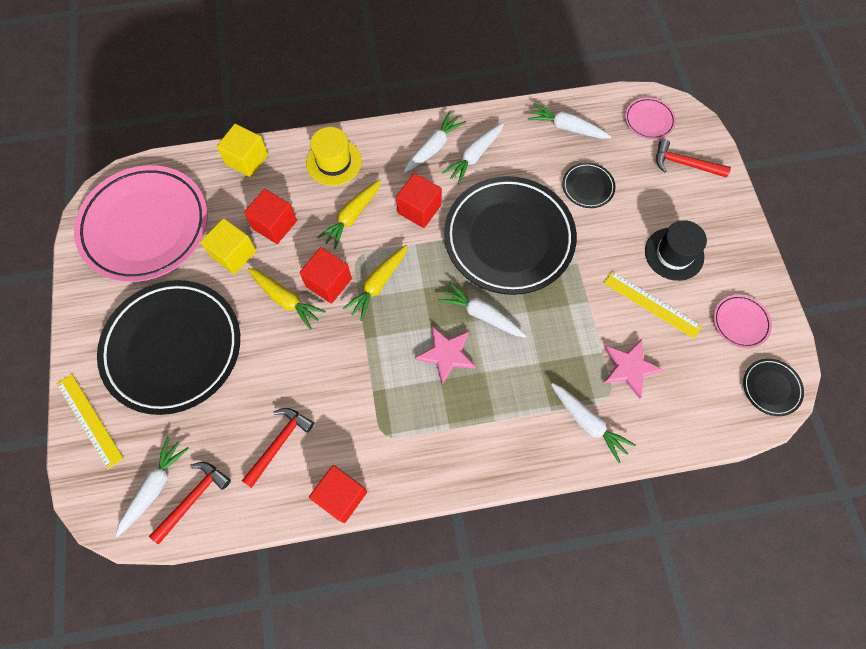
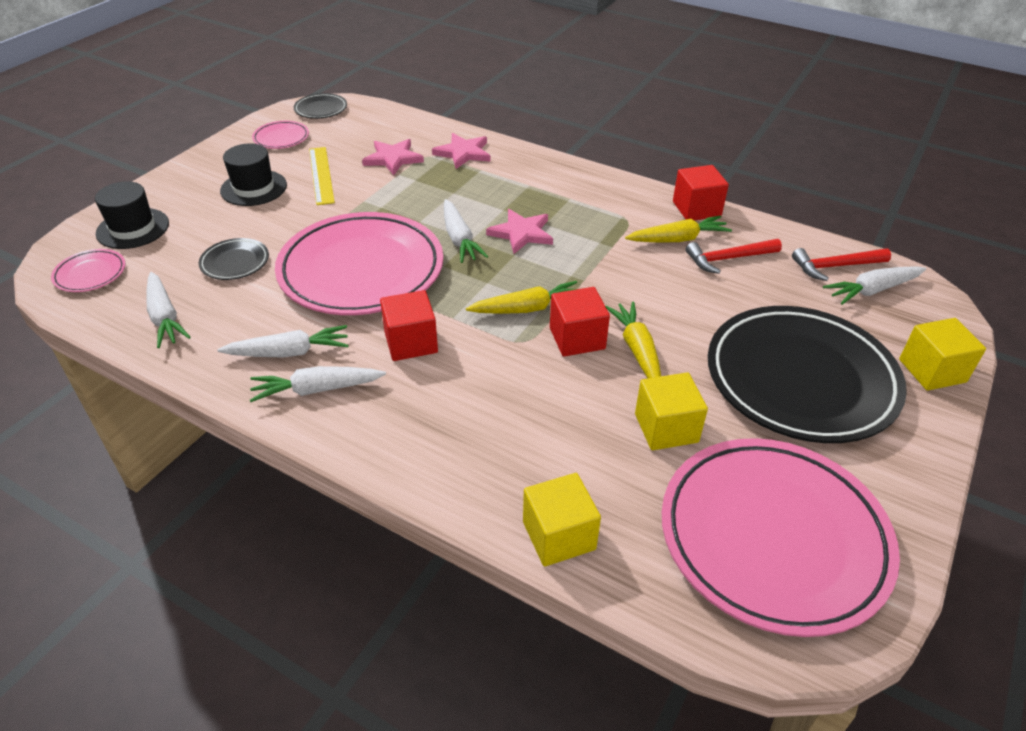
camera: 140 degrees left, 25 degrees down
yellow ruler [57,374,124,469] -> yellow cube [899,318,986,391]
red cube [244,189,297,244] -> none
yellow hat [306,127,362,186] -> none
yellow carrot [317,180,381,249] -> yellow carrot moved to [625,215,732,242]
black plate [444,176,577,295] -> pink plate [275,212,443,315]
white carrot [551,383,635,463] -> pink star [432,133,490,169]
red hammer [656,139,731,178] -> black hat [95,181,169,249]

